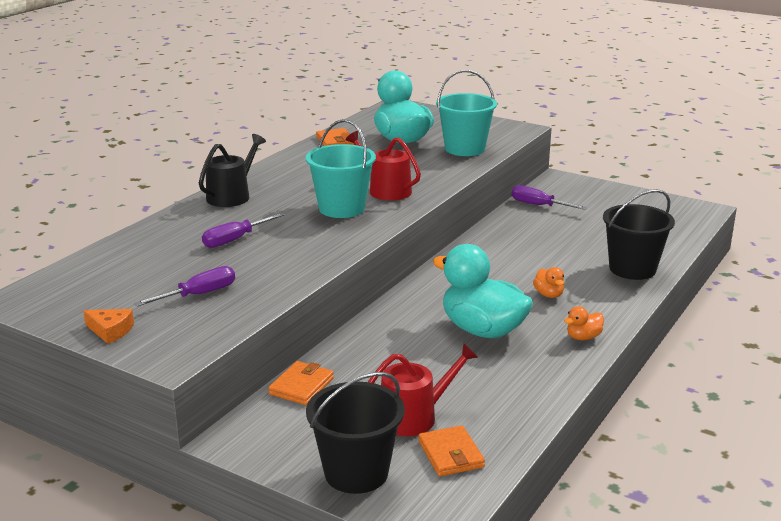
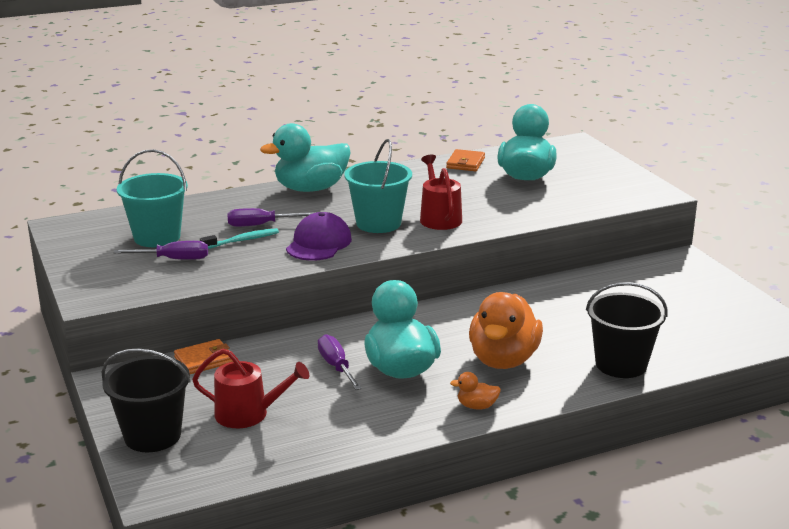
camera: 35 degrees right, 0 degrees up
orange cheese [83,309,134,344] -> none
black watering can [199,134,266,207] -> turquoise duck [260,123,351,192]
orange wallet [418,425,485,476] -> none
turquoise bucket [436,70,497,156] -> turquoise bucket moved to [117,149,188,247]
purple screwdriver [512,185,587,210] -> purple screwdriver moved to [318,334,362,390]
orange duck [533,267,564,298] -> orange duck [469,292,543,369], size x2.37
none -> turquoise toothbrush [200,228,279,249]
none -> purple cap [286,212,352,261]

